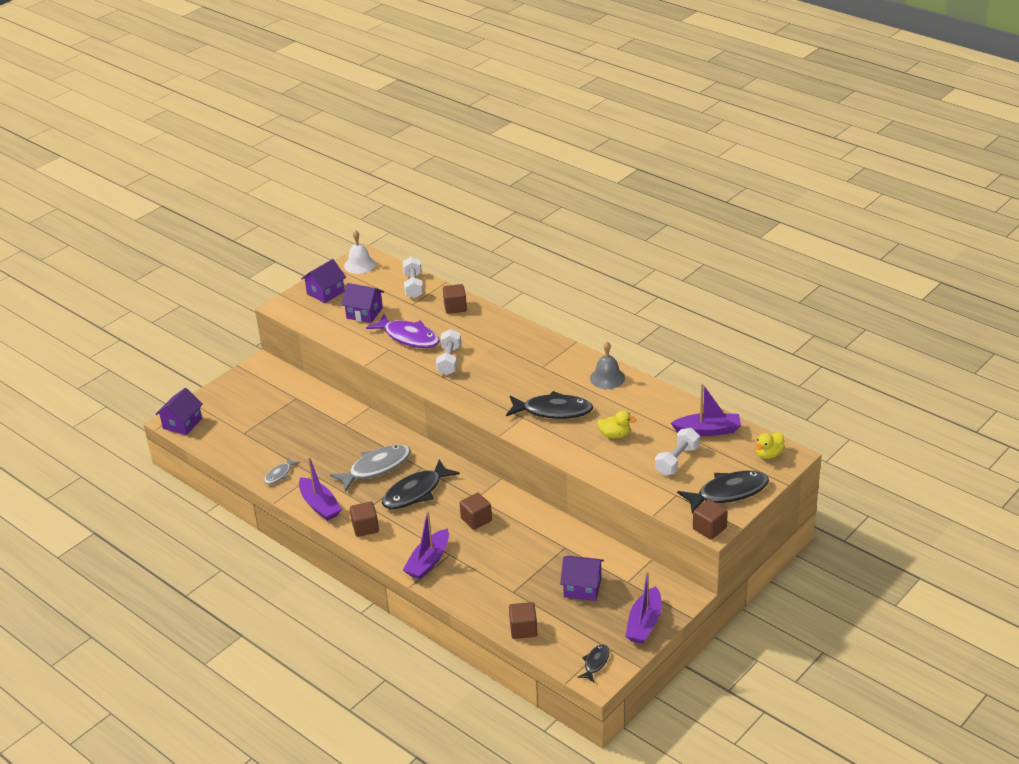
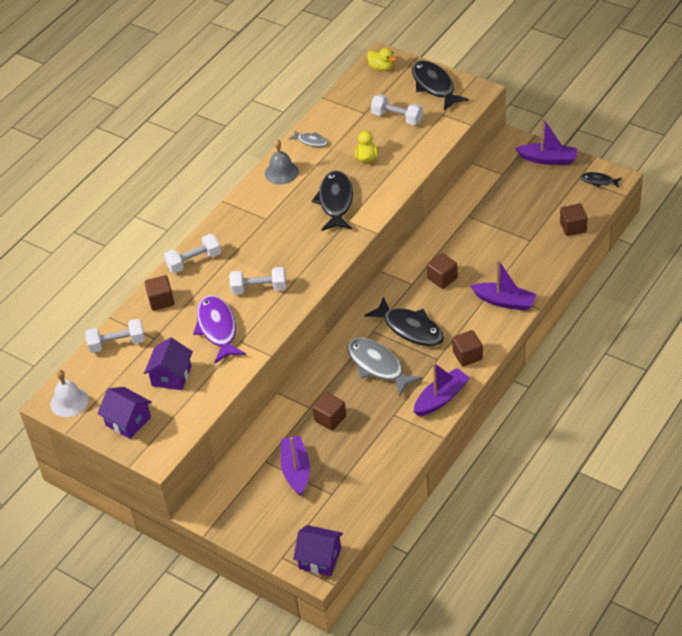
camera: 95 degrees left, 10 degrees up
grey fish [264,458,300,484] -> grey fish moved to [288,130,328,147]
purple fish [366,314,440,348] -> purple fish turned 45 degrees counterclockwise [193,295,246,364]
purple house [560,556,604,601] -> none
purple boat [671,384,741,436] -> purple boat moved to [281,436,310,496]
brown cube [693,499,728,539] -> brown cube moved to [313,392,346,431]
none -> white dumbbell [164,234,221,273]

